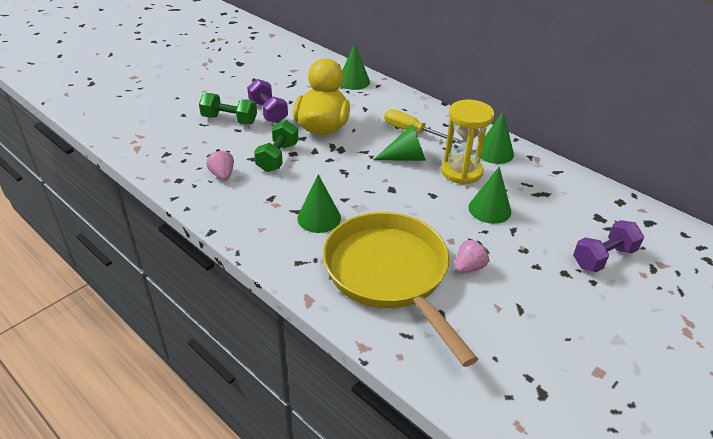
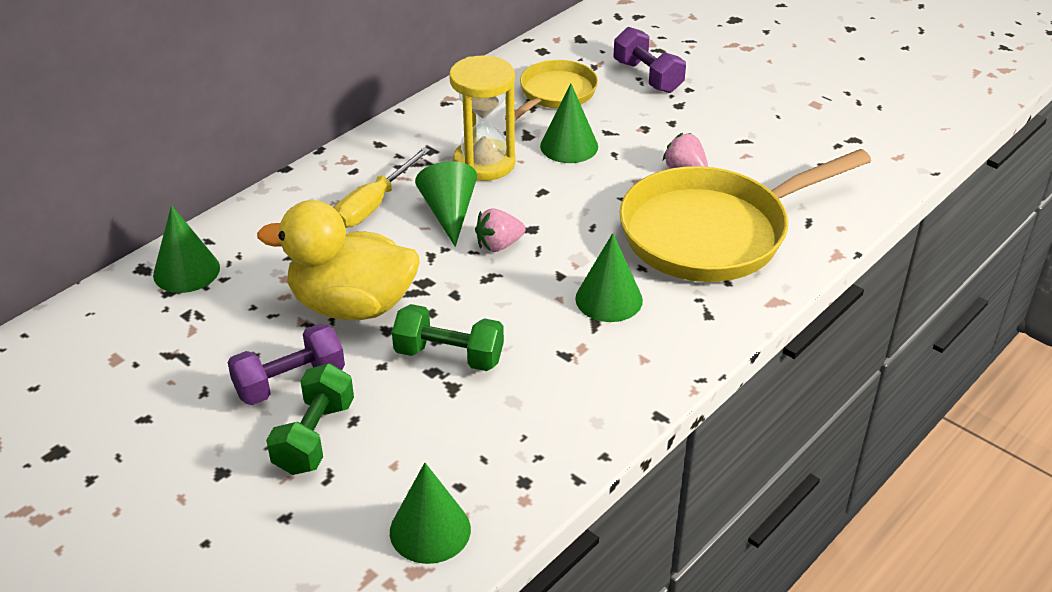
camera: 90 degrees left, 0 degrees up
pink strawberry [206,149,234,180] -> pink strawberry moved to [475,208,526,252]
green cone [476,111,514,164] -> green cone moved to [390,463,471,564]
none -> yellow pan [505,60,598,121]

